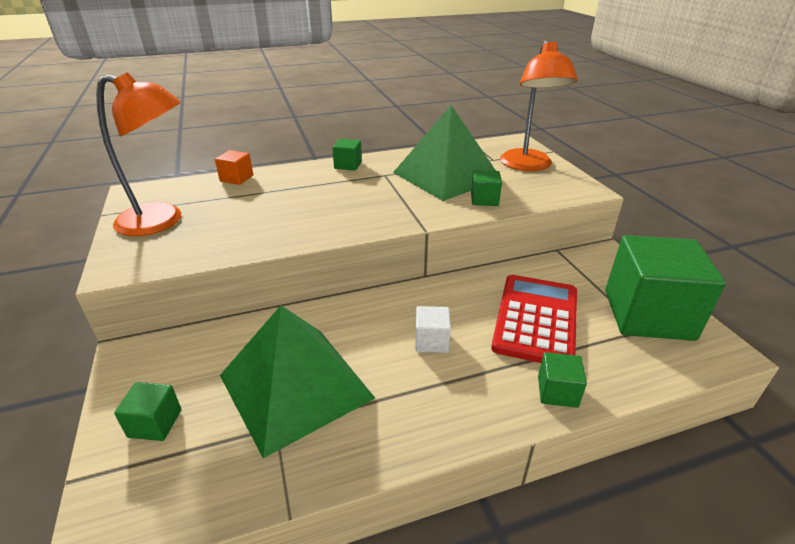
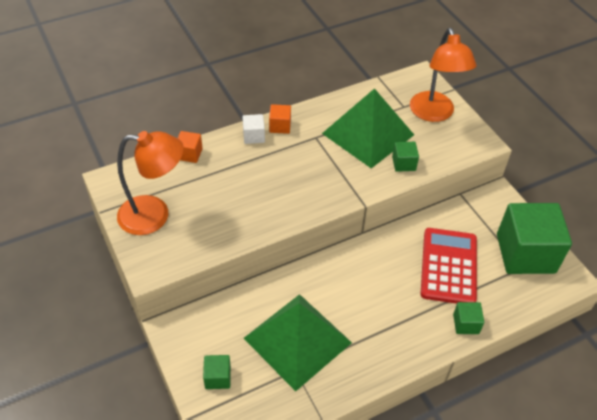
camera: 10 degrees left, 15 degrees up
green cube [332,139,362,170] -> orange cube [269,104,291,134]
white cube [415,306,451,353] -> white cube moved to [242,114,265,144]

